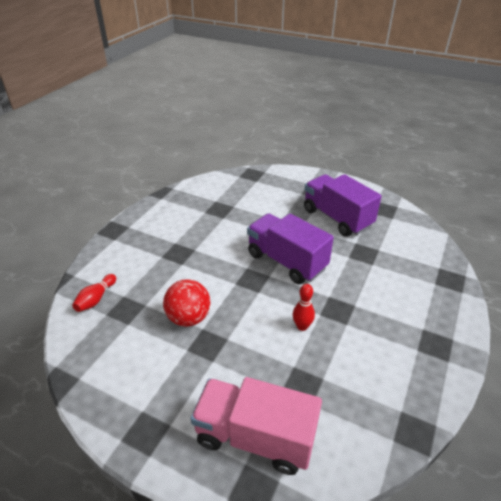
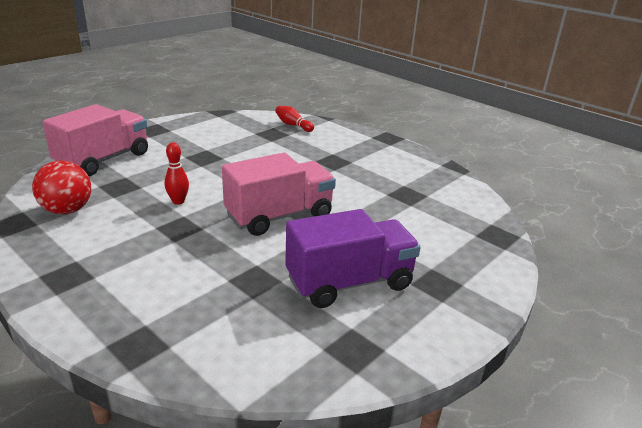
camera: 105 degrees right, 10 degrees down
red ball [163,279,210,327] -> red ball moved to [32,161,91,214]
purple truck [247,213,334,284] -> pink truck [222,153,336,236]

